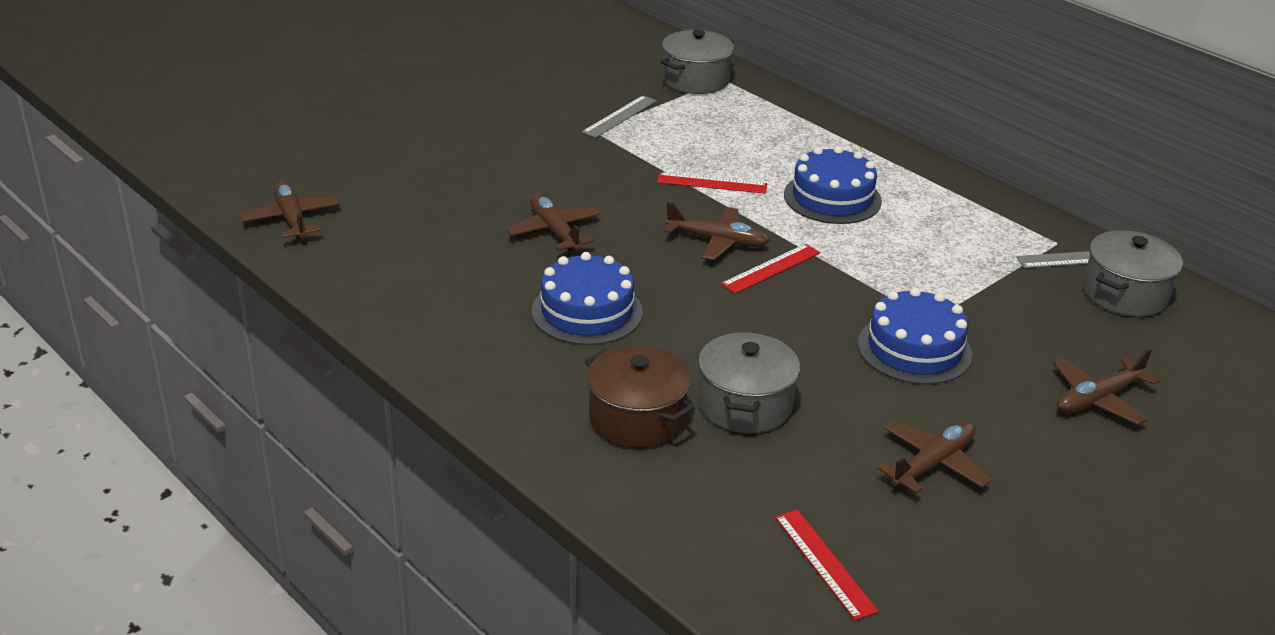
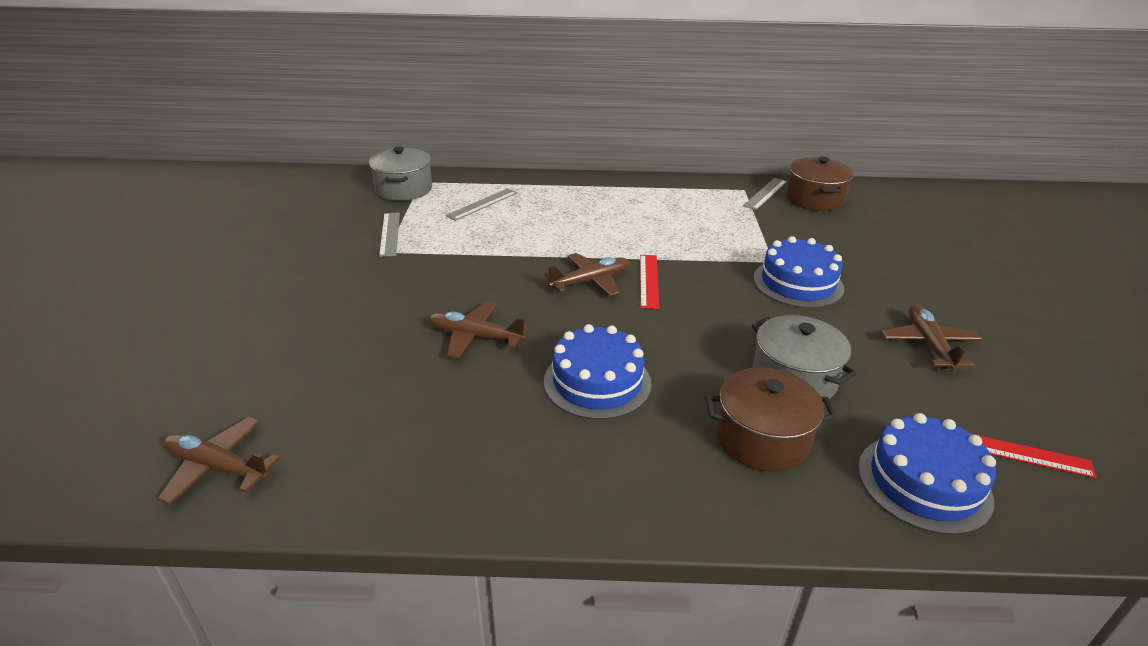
camera: 45 degrees left, 0 degrees up
red ruler [657,172,767,194] -> none
blue cake [784,146,882,224] -> blue cake moved to [858,413,996,535]
brown plane [1053,349,1160,425] -> none
grey pot [1083,230,1183,317] -> brown pot [786,157,854,211]
none -> grey ruler [445,188,517,221]

